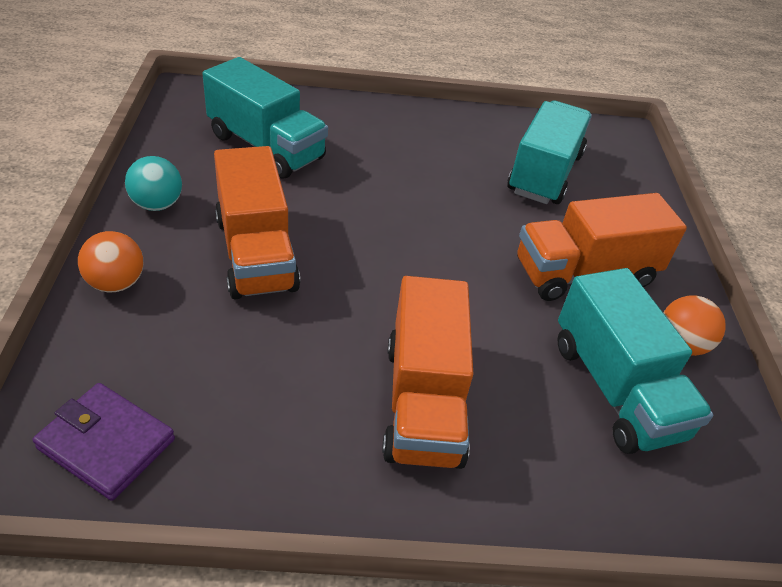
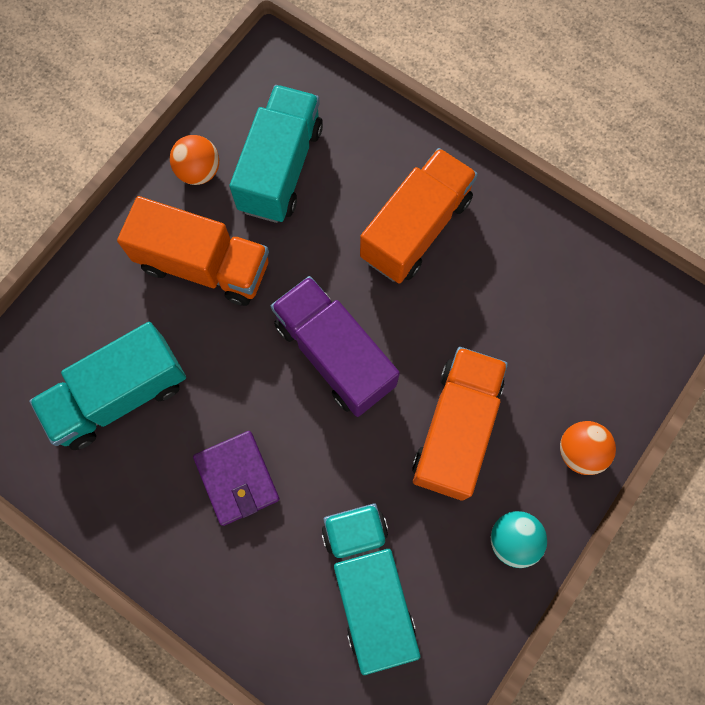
camera: 140 degrees left, 30 degrees up
purple wallet [33,383,175,501] -> purple wallet moved to [193,431,279,526]
none -> purple truck [271,276,400,417]

